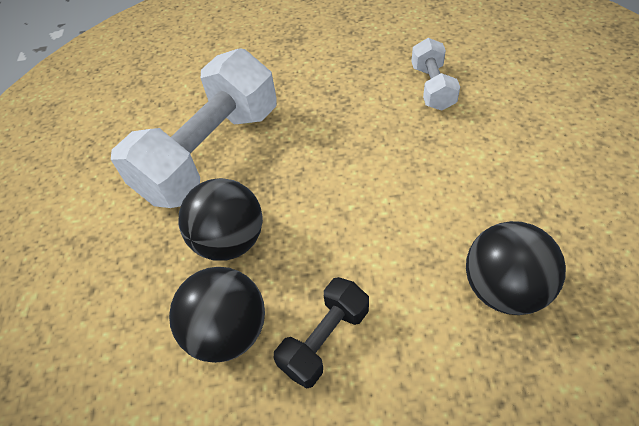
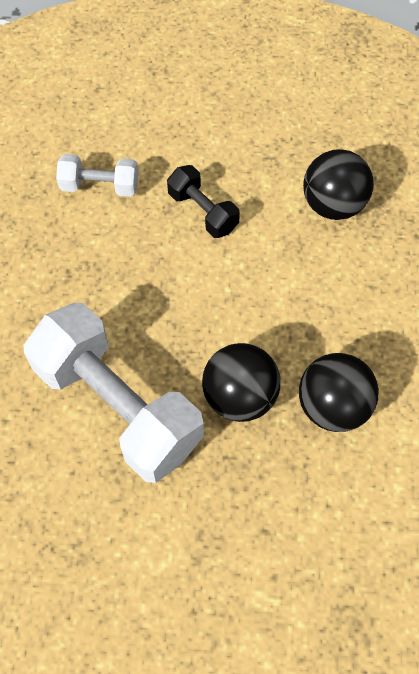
camera: 85 degrees left, 10 degrees up
black dumbbell [274,277,369,389] -> black dumbbell moved to [167,165,240,238]

